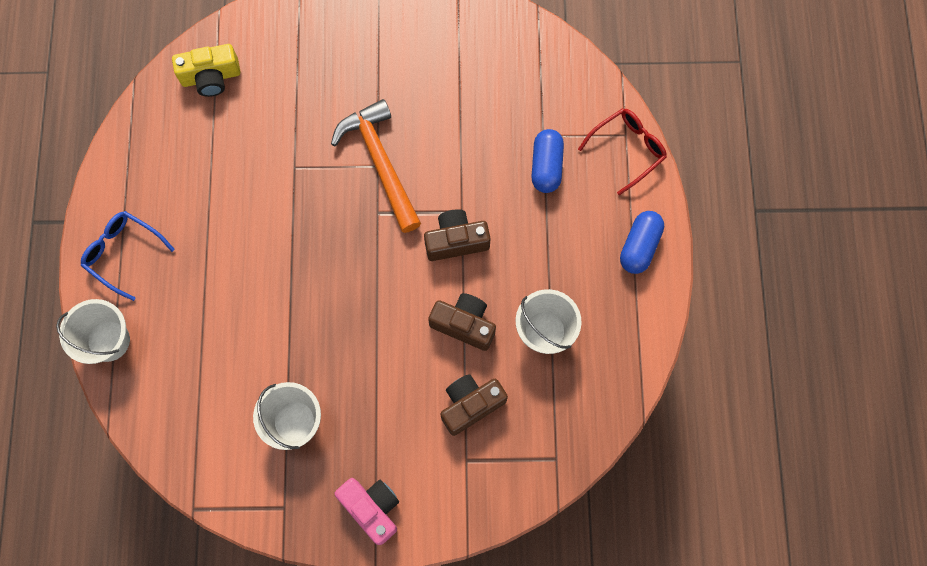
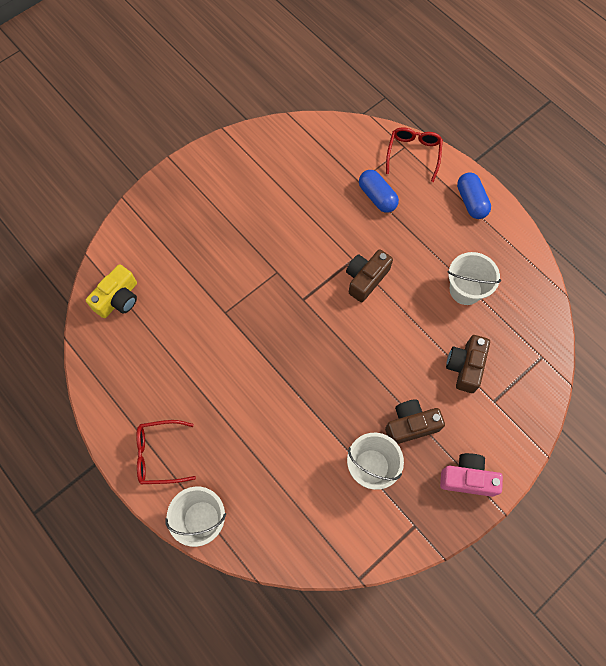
camera: 40 degrees left, 5 degrees down
blue glasses [81,211,175,301] -> red glasses [136,420,196,484]
orange hammer [331,99,421,233] -> none
brown camera [428,293,496,351] -> brown camera moved to [385,399,445,444]

